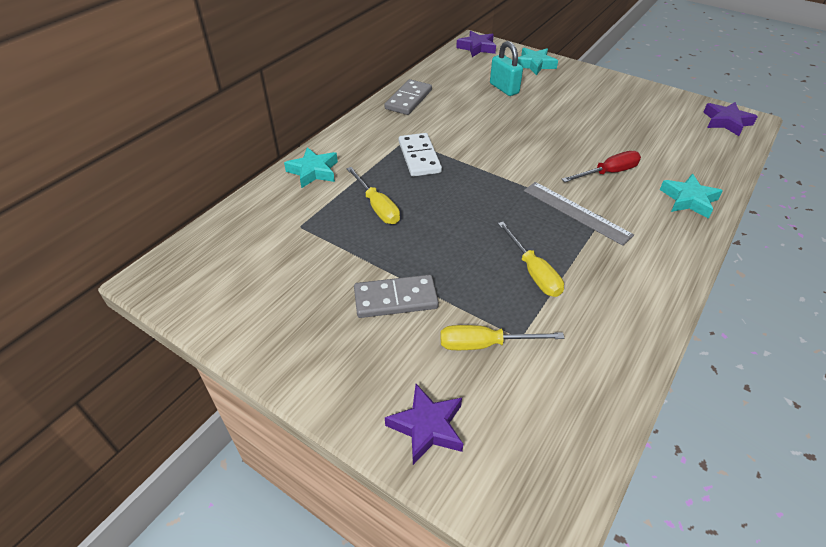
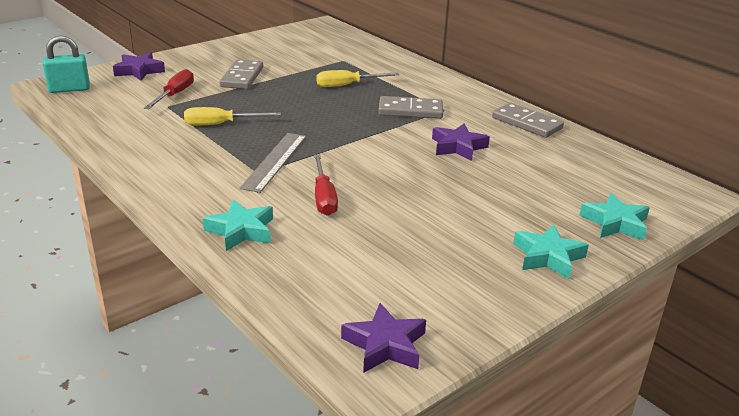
camera: 105 degrees right, 15 degrees down
turquoise star [284,147,338,188] -> turquoise star moved to [513,225,589,279]
white domino [399,133,442,177] -> grey domino [378,96,443,119]
yellow screwdriver [440,325,564,350] -> red screwdriver [144,69,194,109]
purple star [456,31,496,57] -> purple star moved to [432,123,490,161]
turquoise padlock [490,41,523,96] -> turquoise padlock moved to [43,35,90,93]
grey ruler [524,182,634,246] -> grey ruler turned 45 degrees counterclockwise [240,133,306,193]

